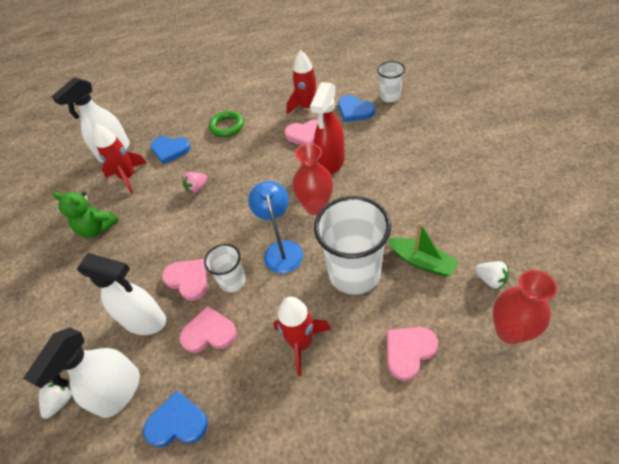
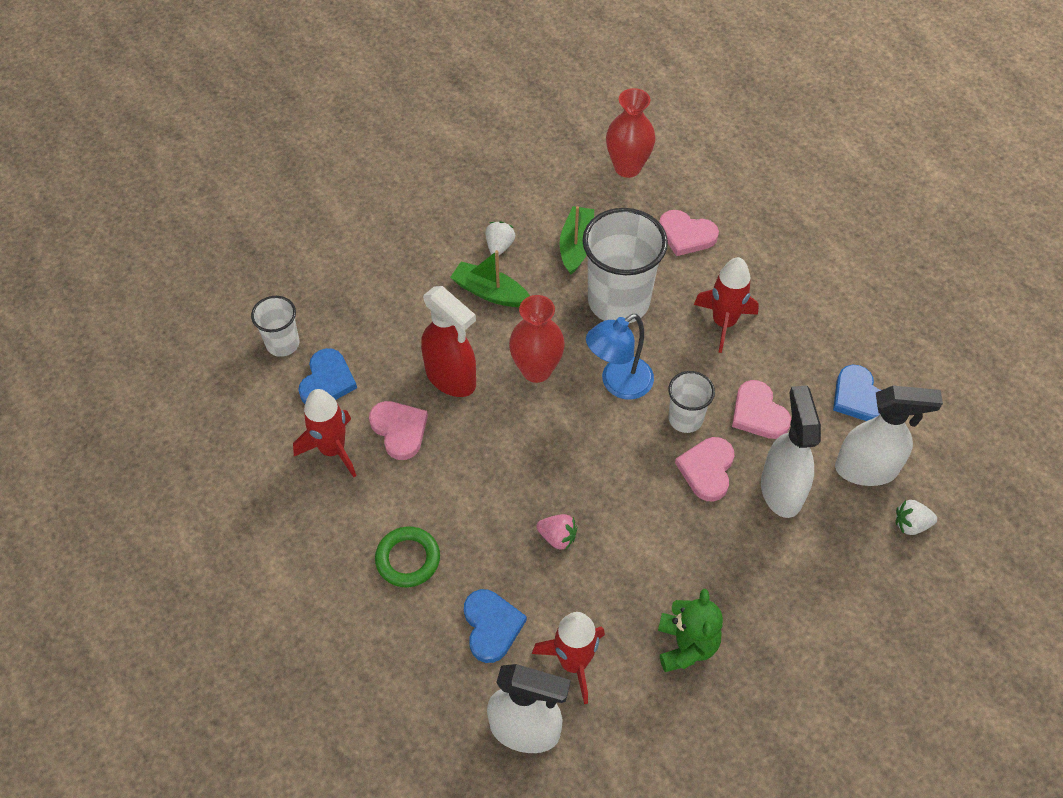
camera: 120 degrees left, 5 degrees up
red spray bottle [310,82,345,175] -> red spray bottle turned 45 degrees clockwise [421,286,476,397]
white strawberry [475,261,509,290] -> white strawberry moved to [486,221,515,255]
none -> green boat [450,250,530,307]

